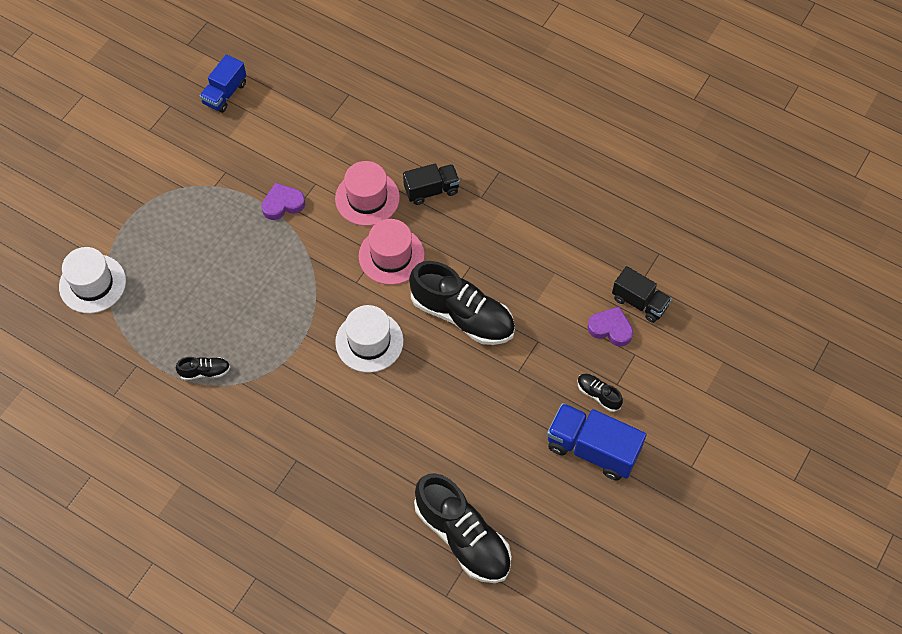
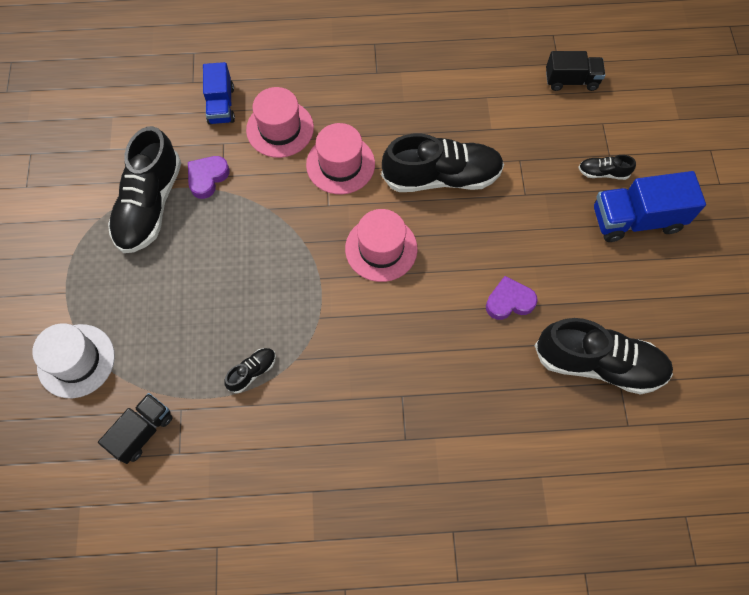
camera: 35 degrees left, 5 degrees up
blue truck [200,54,246,113] -> blue truck moved to [203,62,235,124]
white hat [335,305,404,373] -> pink hat [345,209,417,282]
black truck [403,163,460,205] -> black truck moved to [98,393,173,464]
purple heart [587,307,633,347] -> purple heart moved to [486,276,538,320]
none -> black shoe [108,126,181,253]

